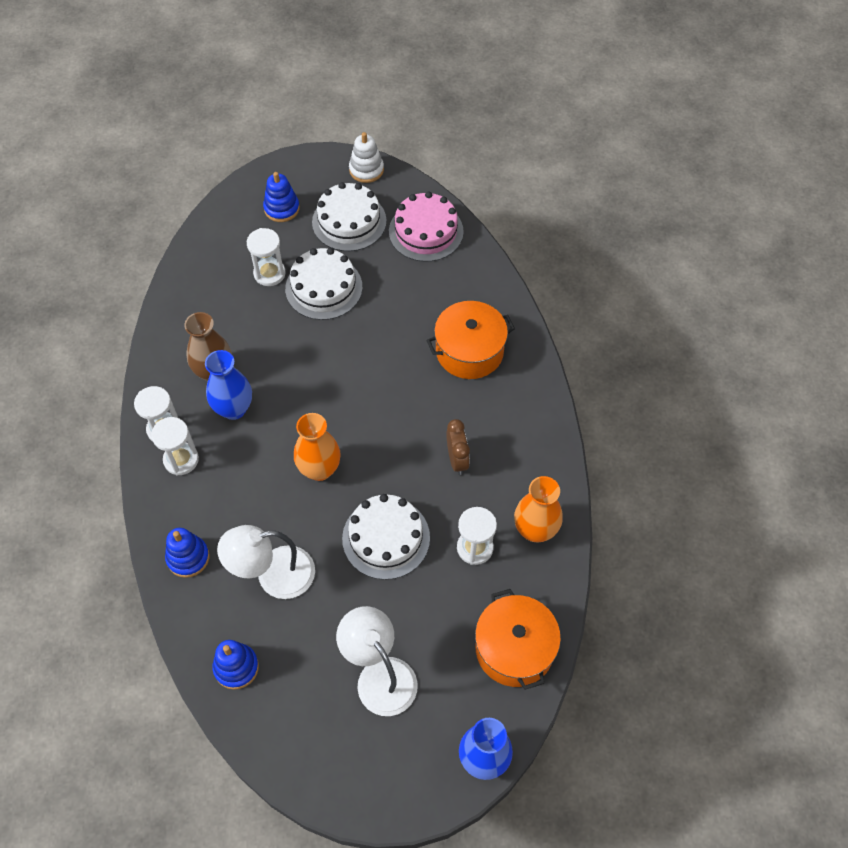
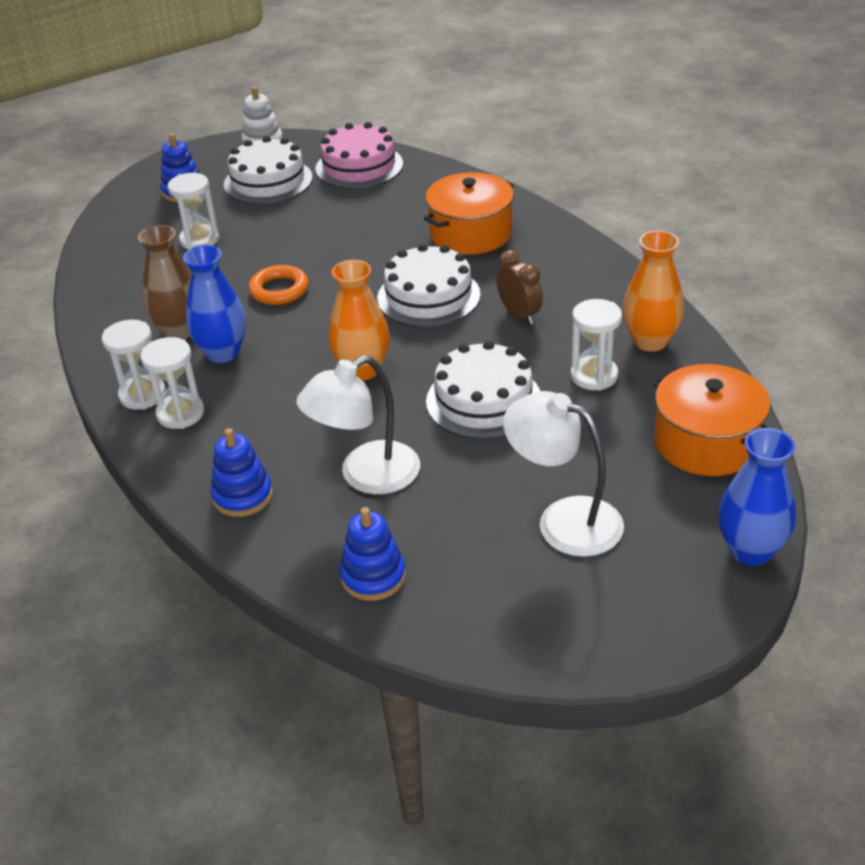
camera: 20 degrees left, 20 degrees down
white cake [285,248,363,320] -> white cake moved to [377,243,481,327]
none -> orange ring [248,265,309,305]

